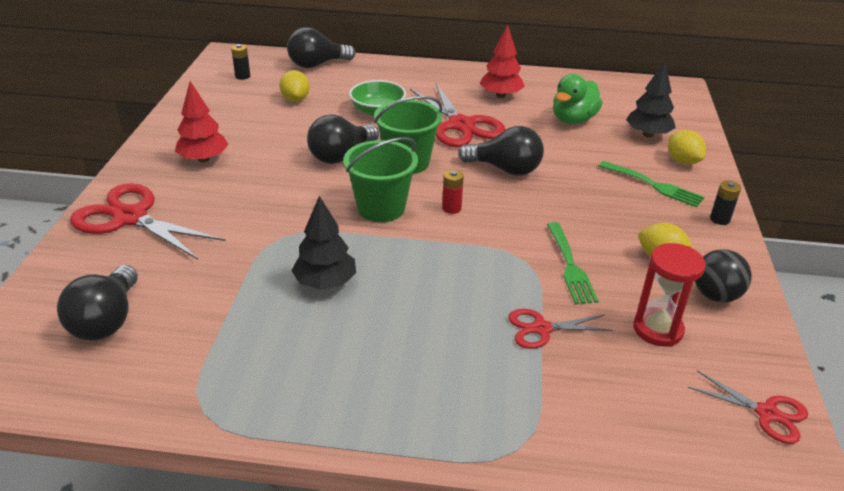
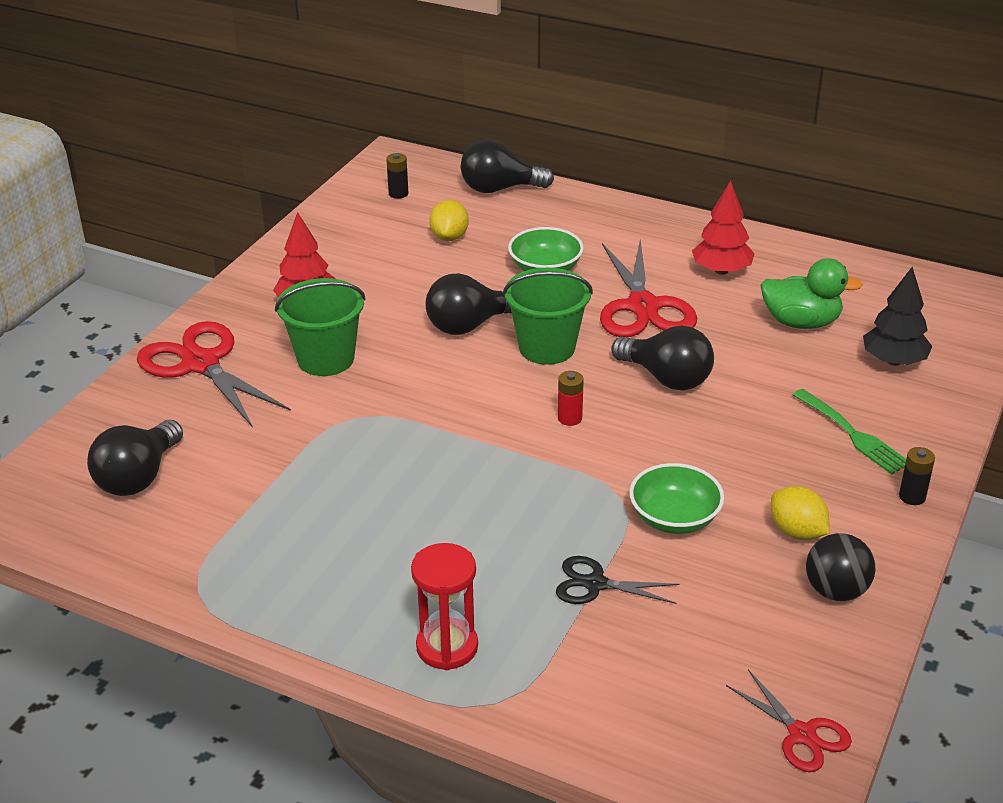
camera: 20 degrees right, 0 degrees up
black tree [291,196,356,290] -> none
green bucket [343,137,418,222] -> green bucket moved to [275,278,366,376]
red scissors [508,309,612,349] -> black scissors [556,556,679,604]
green fork [547,222,599,304] -> green bowl [629,463,724,534]
green duck [553,74,603,124] -> green duck turned 135 degrees counterclockwise [760,258,863,329]
red hourglass [633,243,706,347] -> red hourglass moved to [411,543,478,670]
yellow lemon [668,130,706,165] -> none

